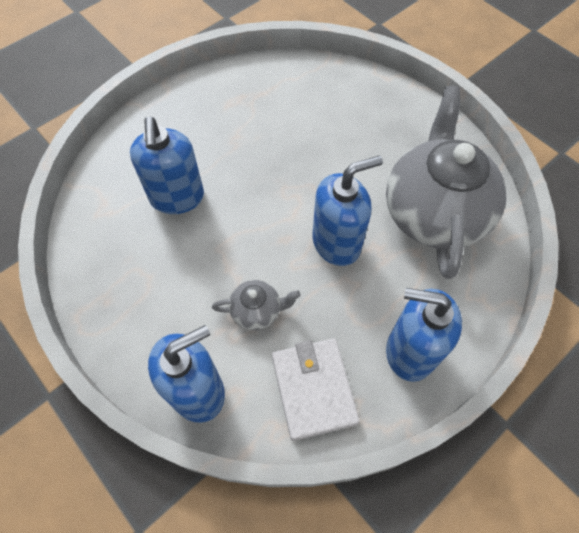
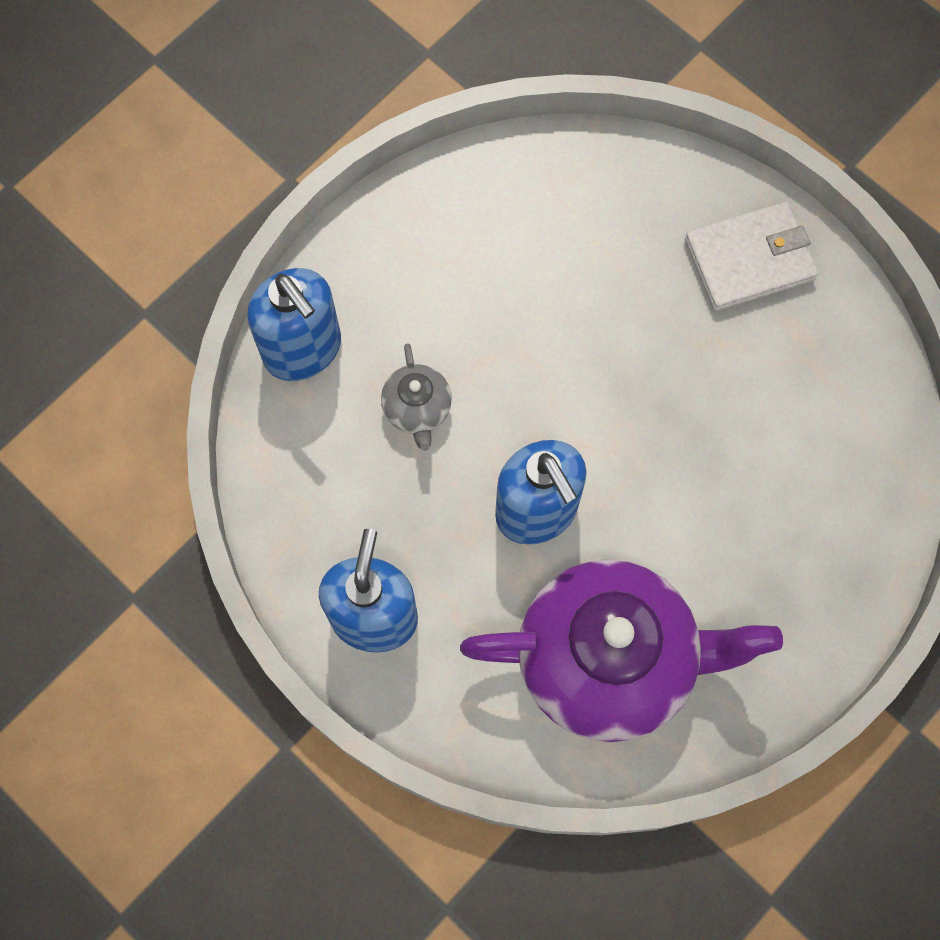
camera: 85 degrees right, 10 degrees up
blue soap dispenser [130,117,204,214] -> none
white wallet [272,338,360,441] -> white wallet moved to [685,202,818,311]
grey teapot [386,86,507,279] -> purple teapot [460,559,783,742]

